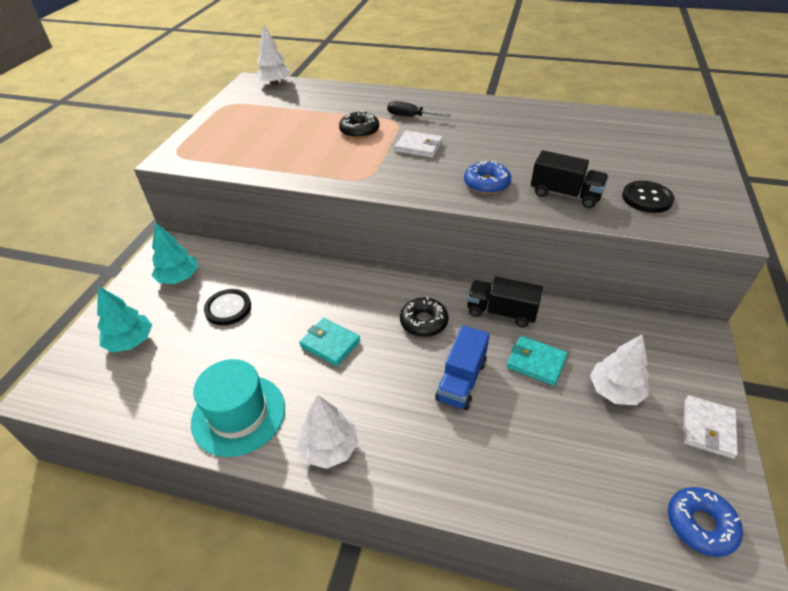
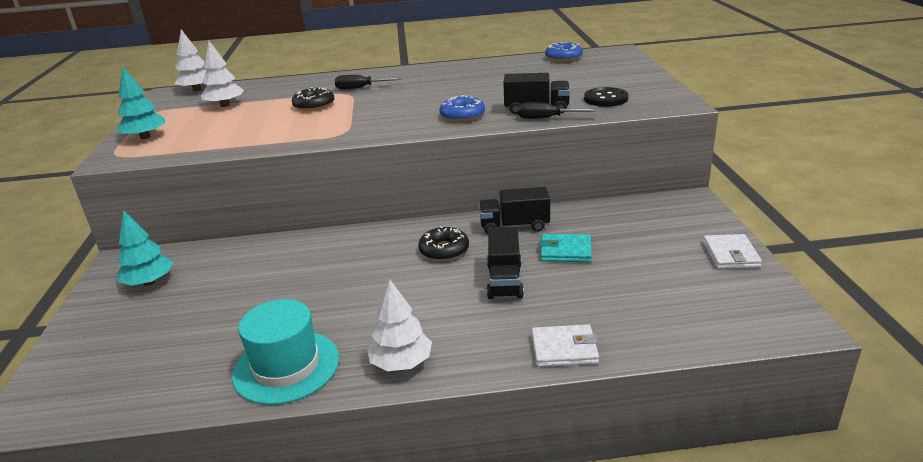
camera: 20 degrees left, 15 degrees down
turquoise tree [97,286,152,353] -> turquoise tree moved to [116,67,165,139]
black button [204,289,251,325] -> none
turquoise wallet [299,318,360,366] -> none
white wallet [395,131,443,158] -> white wallet moved to [531,324,599,367]
blue truck [435,325,490,410] -> black truck [487,226,524,299]
white tree [590,334,649,405] -> white tree moved to [201,41,244,107]
blue donut [668,487,743,557] -> blue donut moved to [545,42,583,62]
none -> black screwdriver [518,102,597,119]

